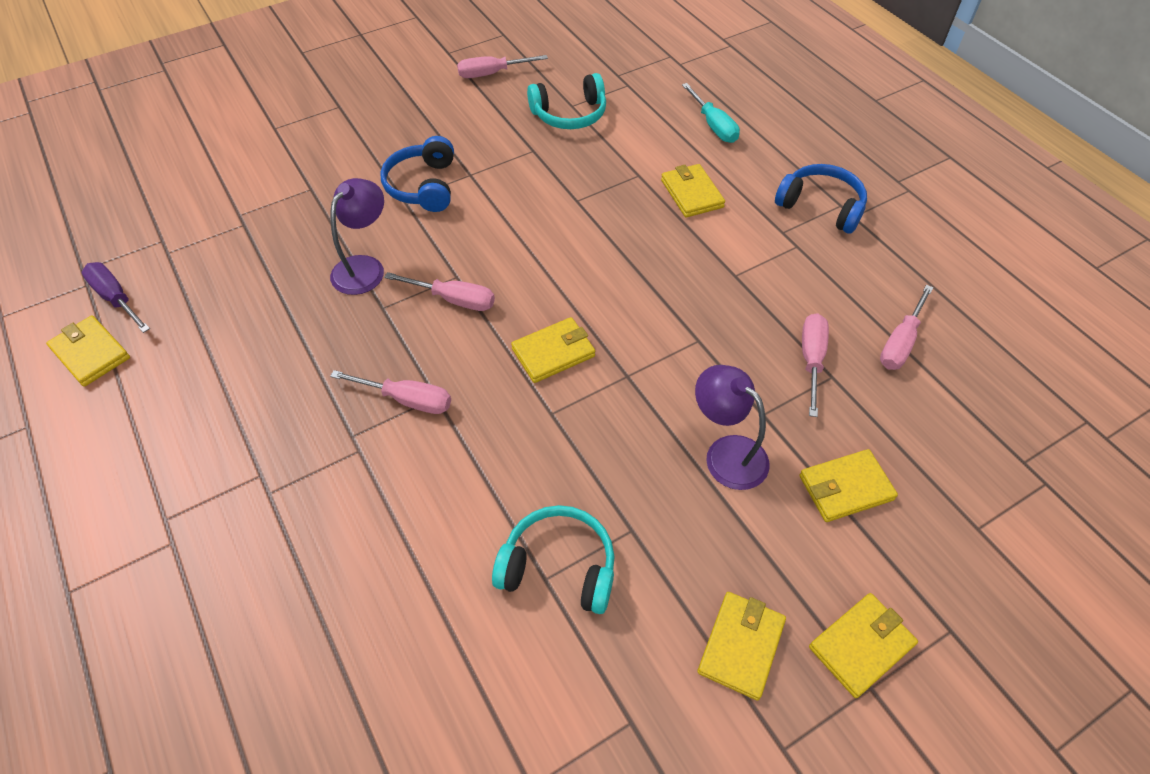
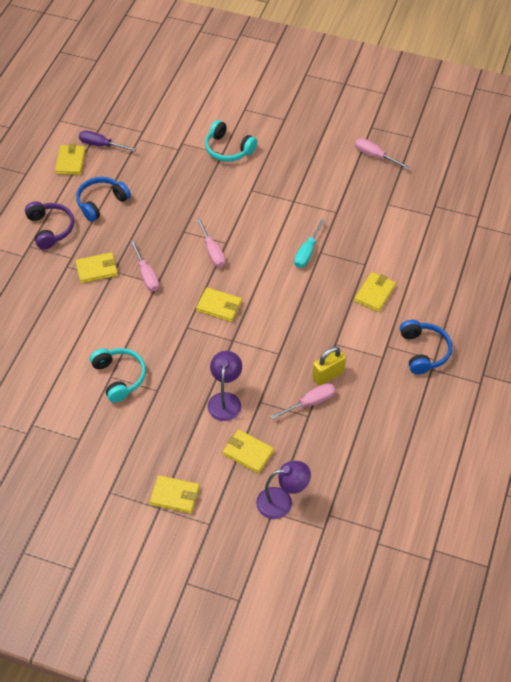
camera: 50 degrees right, 0 degrees up
purple screwdriver [82,262,150,333] -> purple screwdriver turned 75 degrees counterclockwise [79,130,136,151]
purple lamp [330,178,384,295] -> purple lamp moved to [256,461,311,519]
blue headphones [380,136,454,212] -> blue headphones moved to [76,177,131,222]
turquoise headphones [527,73,606,129] -> turquoise headphones moved to [205,120,257,162]
turquoise screwdriver [682,83,740,143] -> turquoise screwdriver moved to [294,219,325,268]
yellow wallet [697,592,786,701] -> yellow wallet moved to [75,252,118,283]
pink screwdriver [880,285,933,370] -> none
none -> purple headphones [25,201,74,250]
none -> yellow padlock [312,347,346,386]

